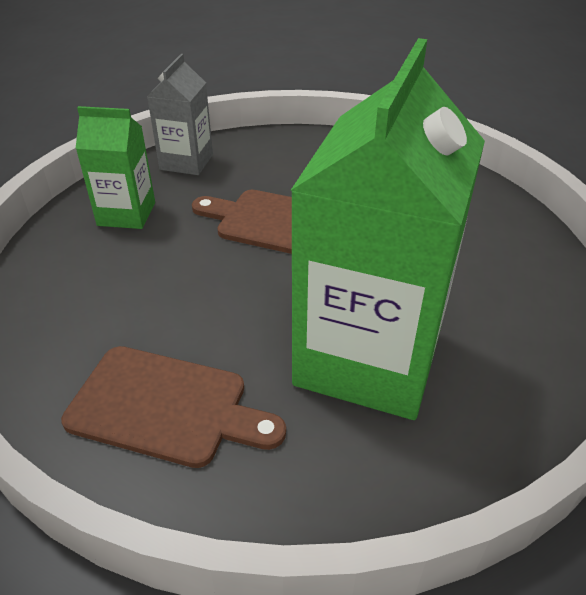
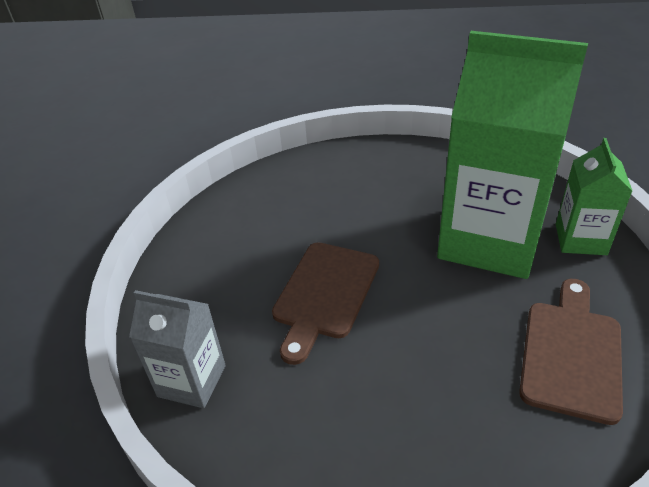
camera: 85 degrees left, 0 degrees up
green carton [75,106,155,229] -> green carton moved to [556,138,632,255]

